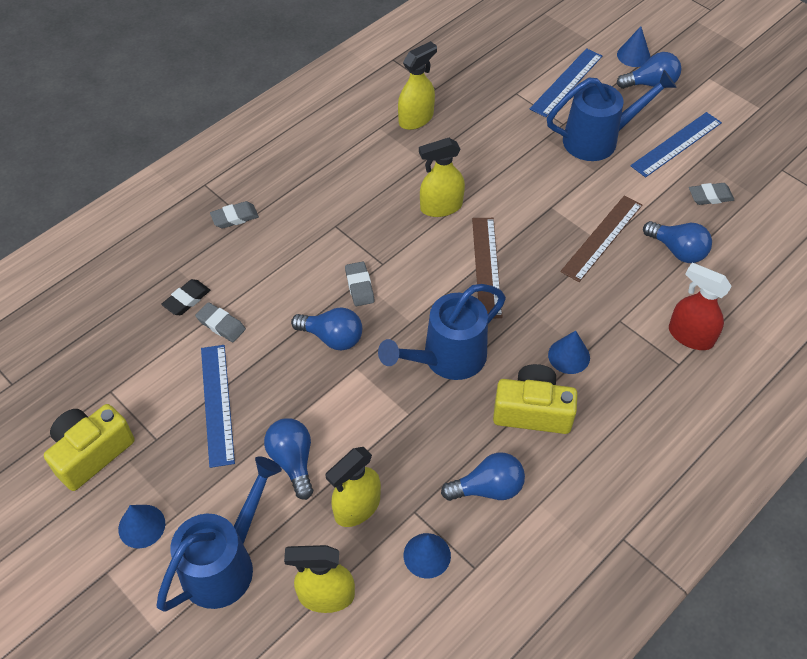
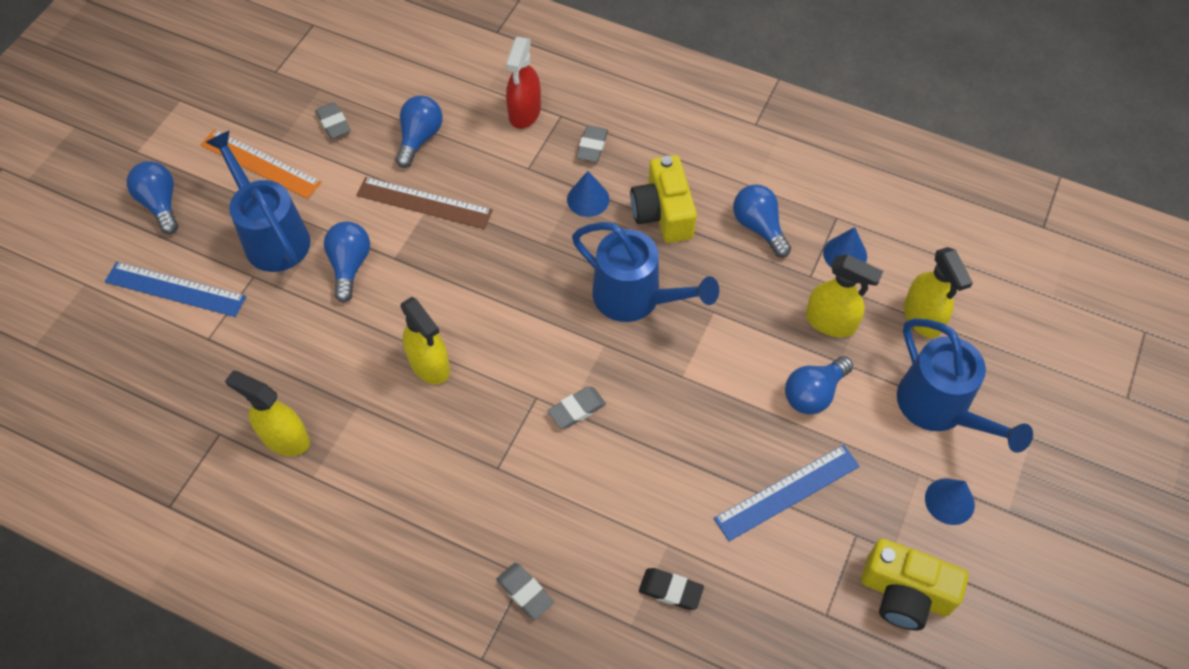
camera: 110 degrees left, 5 degrees up
blue watering can [156,456,282,612] -> blue watering can turned 135 degrees counterclockwise [897,318,1033,453]
grey eraser [195,302,246,342] -> grey eraser moved to [576,125,608,162]
blue light bulb [291,307,362,351] -> blue light bulb moved to [324,221,370,303]
brown ruler [472,218,503,318] -> none
blue cone [617,26,650,67] -> none
blue ruler [630,112,722,177] -> orange ruler [200,129,322,199]

